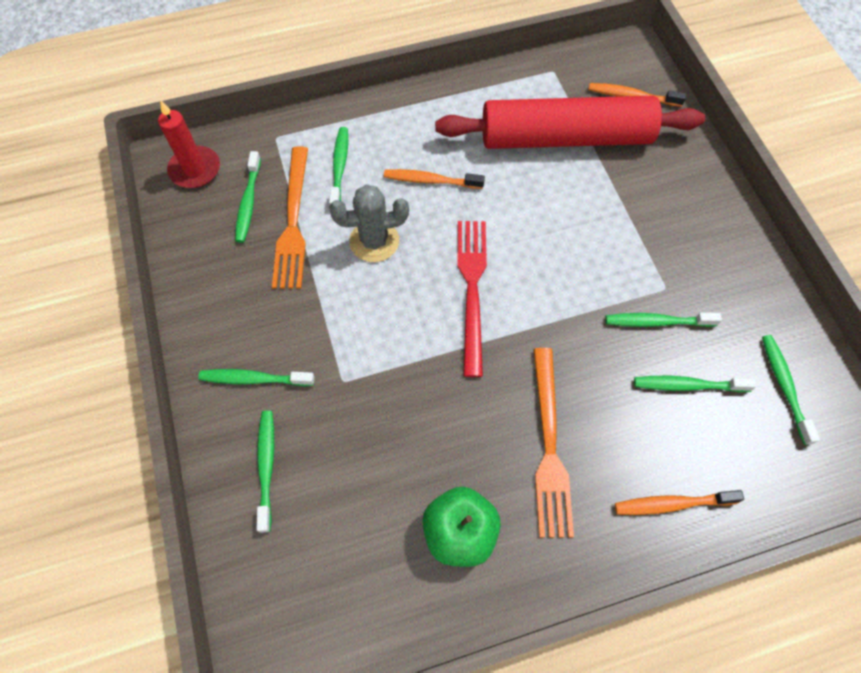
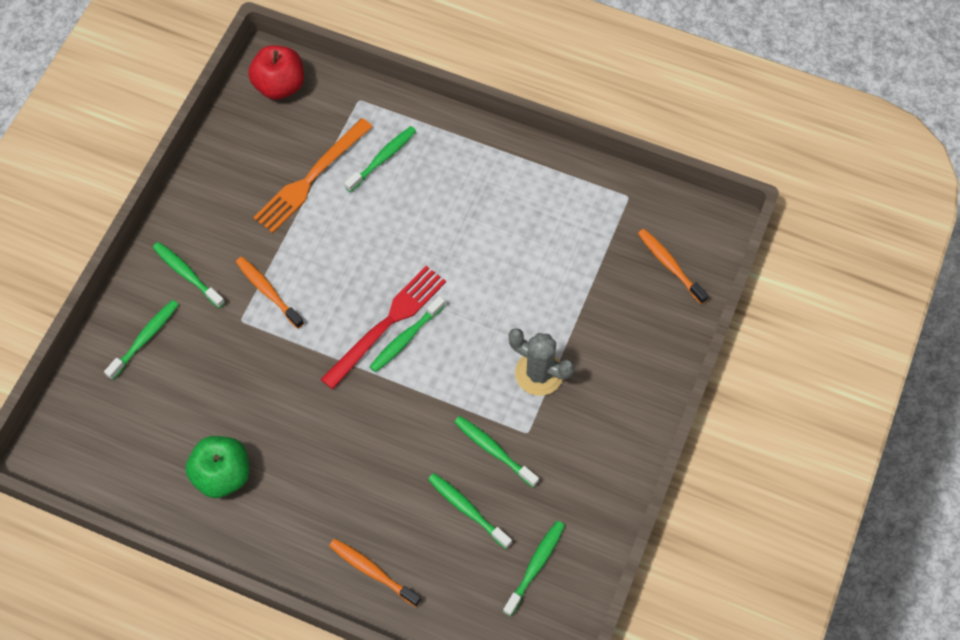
camera: 40 degrees right, 0 degrees up
red candle [158,100,220,188] -> red apple [248,45,304,100]
green toothbrush [235,151,261,243] -> green toothbrush moved to [369,296,446,372]
grey cactus [329,185,409,262] -> grey cactus moved to [509,328,575,396]
orange toothbrush [384,169,485,189] -> orange toothbrush moved to [236,257,304,329]
red rolling pin [435,96,705,149] -> none
orange fork [533,348,574,538] -> none

